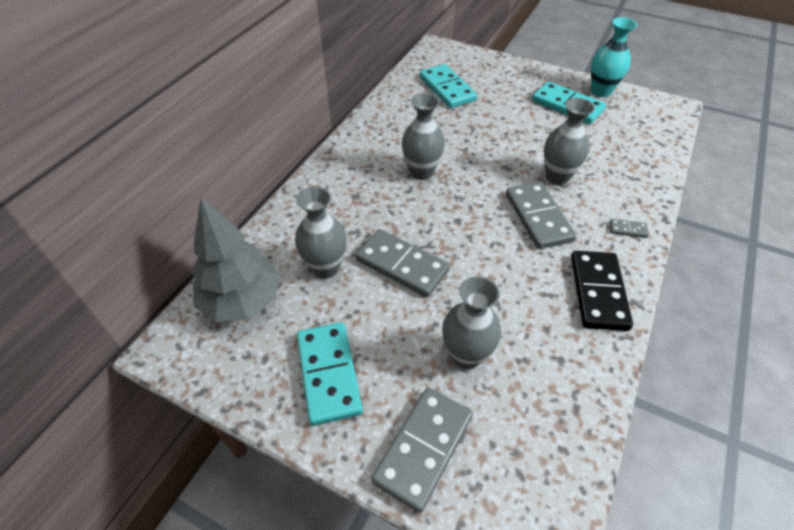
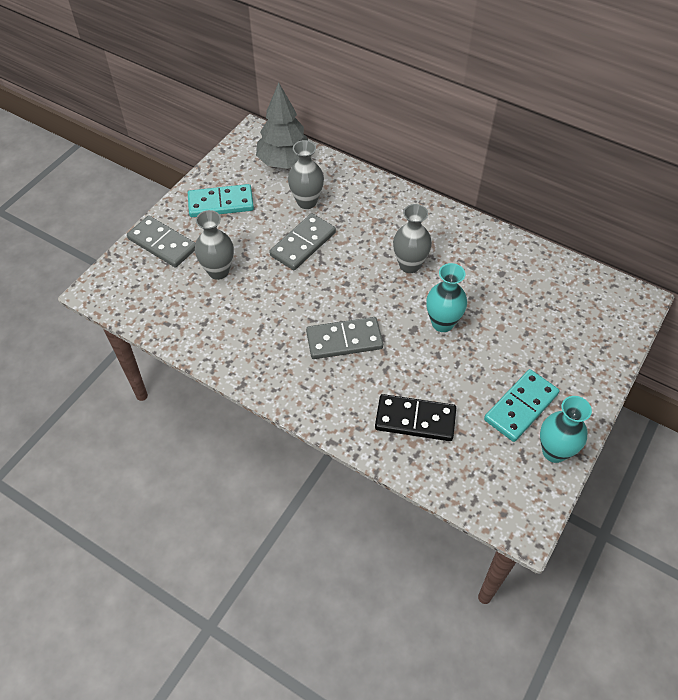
camera: 95 degrees right, 5 degrees up
turquoise domino [420,64,477,108] -> none
grey vase [544,98,595,185] -> none
black domino [571,251,633,331] -> black domino moved to [375,394,456,441]
grey domino [610,219,649,238] -> none
none -> turquoise vase [426,263,467,332]

